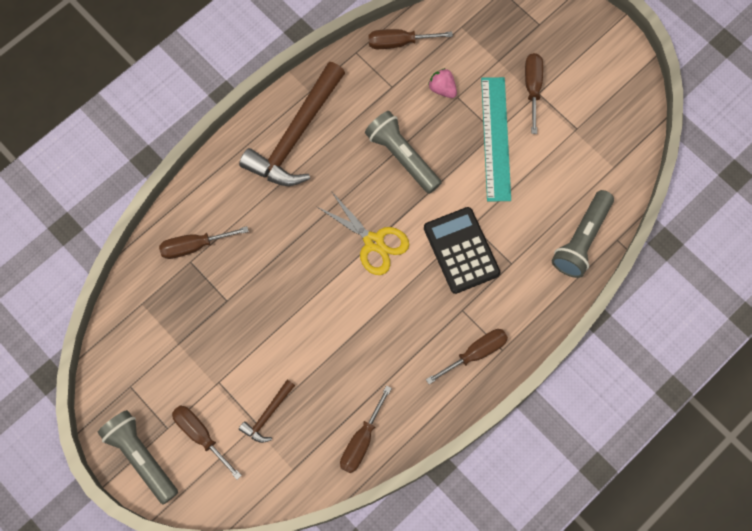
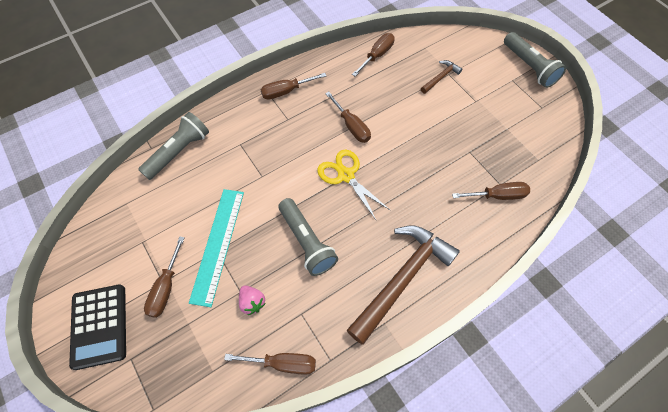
camera: 170 degrees left, 10 degrees down
brown screwdriver [172,405,242,480] -> brown screwdriver moved to [325,92,371,143]
black calculator [424,207,500,294] -> black calculator moved to [69,284,126,370]

